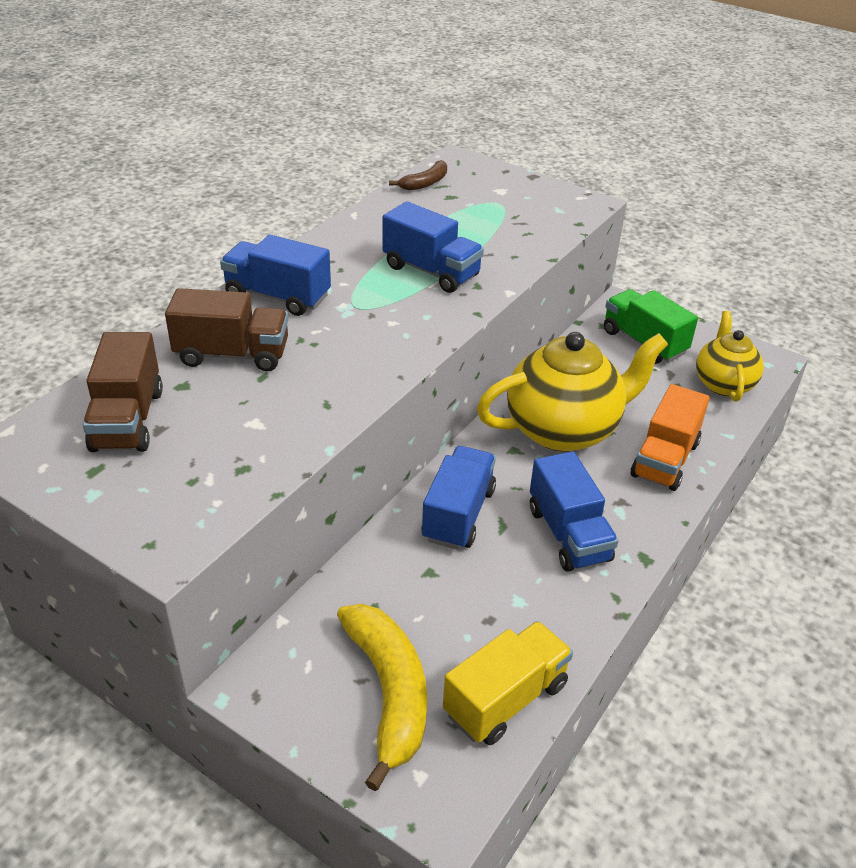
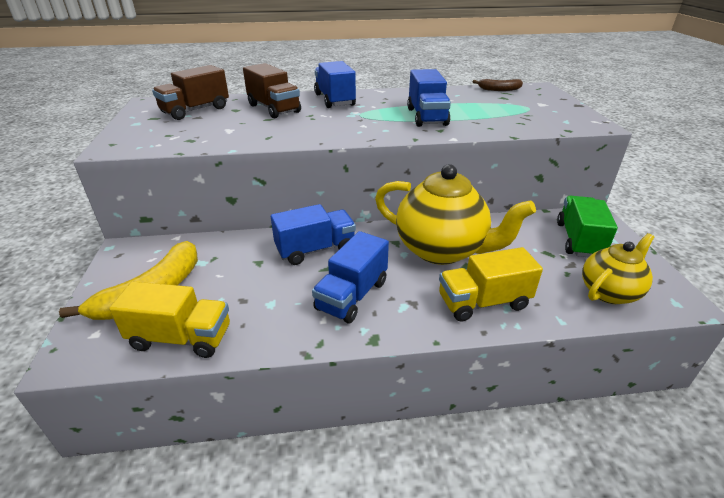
camera: 50 degrees right, 5 degrees down
orange truck [631,384,710,491] -> yellow truck [439,247,543,321]

